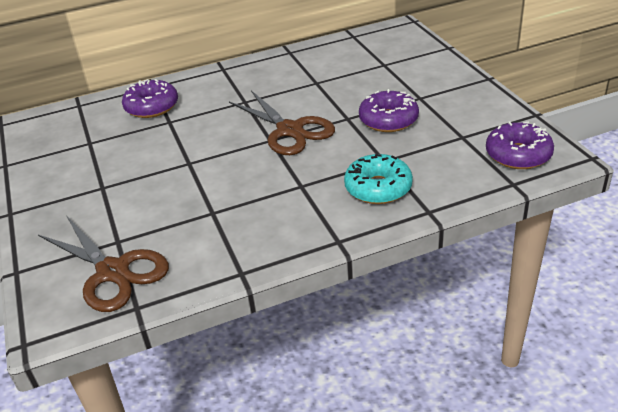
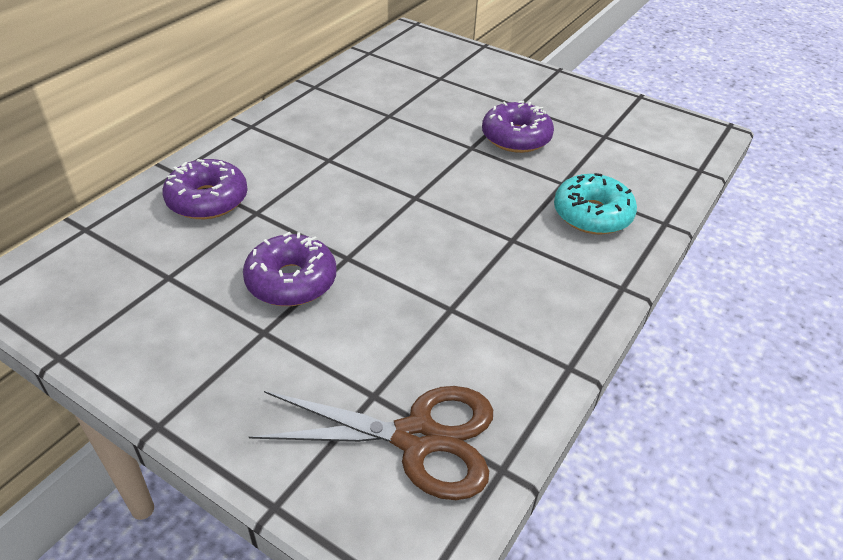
camera: 40 degrees left, 5 degrees up
brown scissors [229,90,335,155] -> none
purple donut [486,121,554,169] -> purple donut moved to [243,232,336,306]

